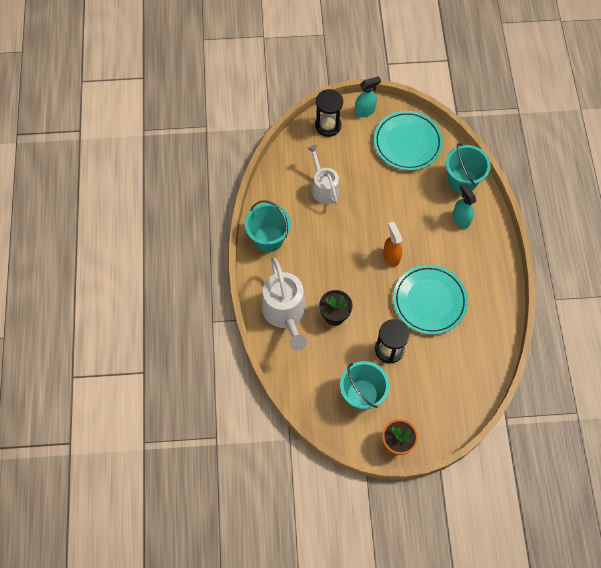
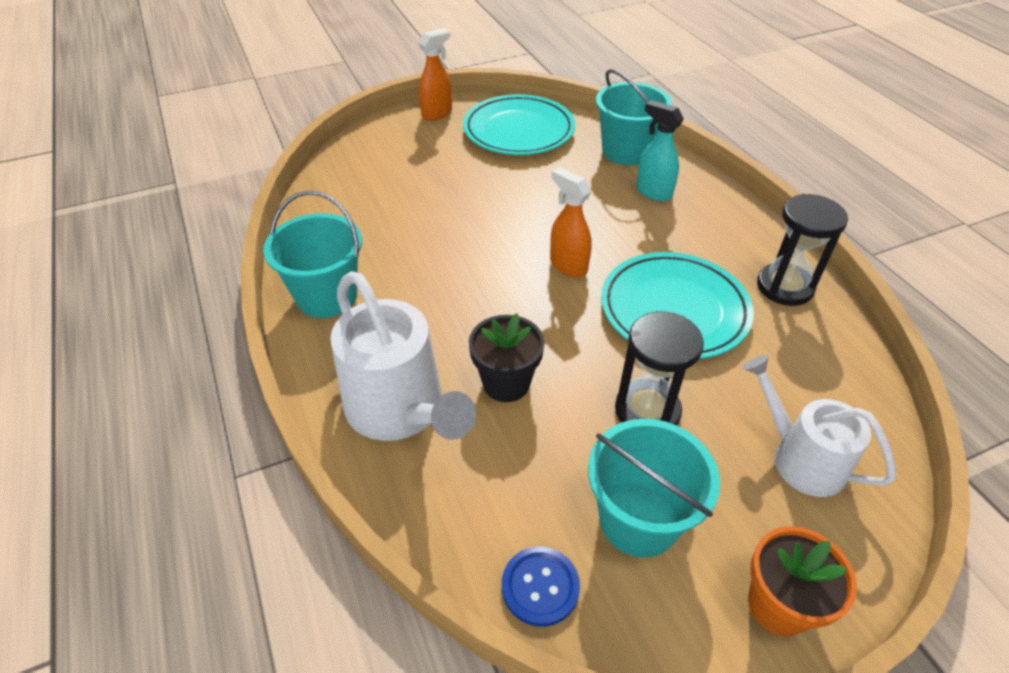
camera: 20 degrees left, 20 degrees down
white watering can [307,145,339,204] -> white watering can moved to [743,355,896,497]
black hourglass [315,89,343,137] -> black hourglass moved to [757,194,848,306]
turquoise spray bottle [355,76,381,118] -> orange spray bottle [418,28,452,121]
none -> blue button [502,547,580,627]

